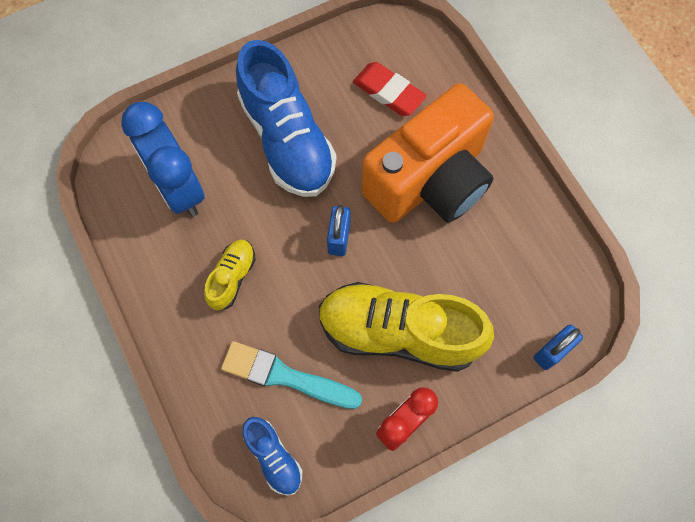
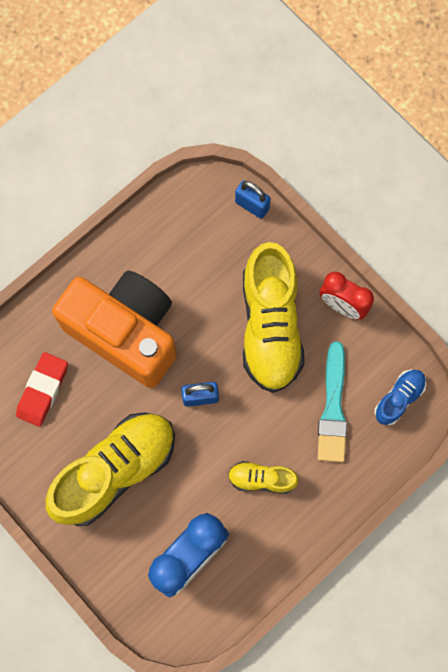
camera: 105 degrees left, 5 degrees up
blue shoe [236,40,336,197] -> yellow shoe [46,413,175,526]

